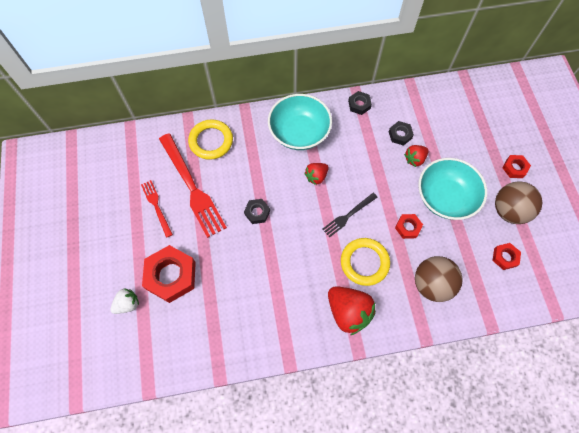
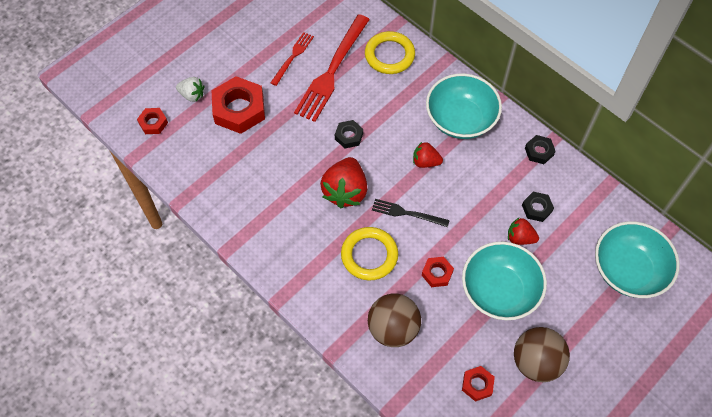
camera: 55 degrees right, 5 degrees down
red strawberry [328,286,376,335] -> red strawberry moved to [320,157,367,208]
red nut [502,155,531,178] -> red nut moved to [137,108,168,134]
none -> turquoise bowl [595,221,680,298]

